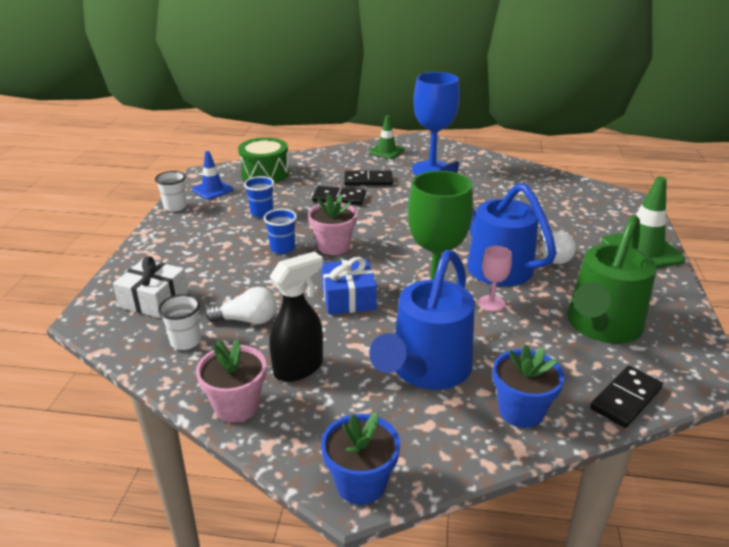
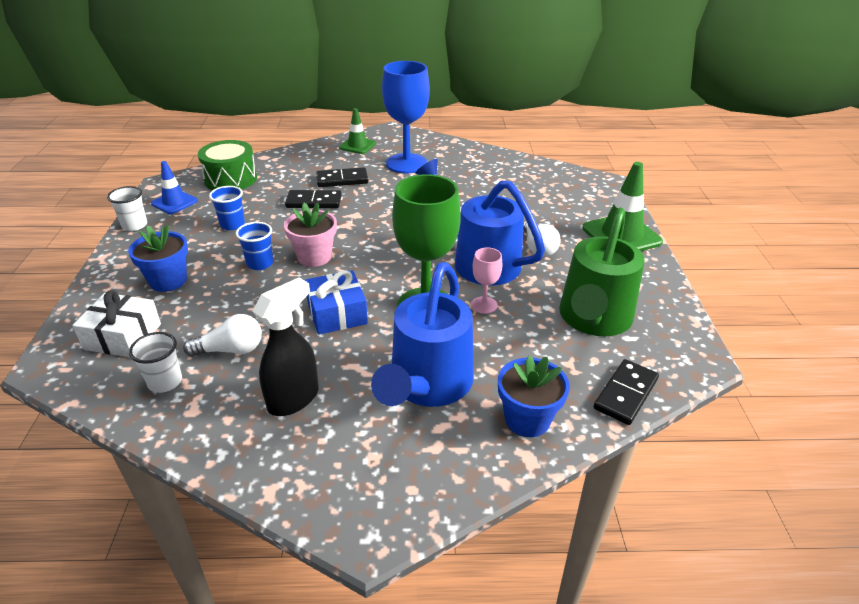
camera: 10 degrees left, 5 degrees up
pink flower pot [196,339,266,423] -> none
blue flower pot [321,412,401,505] -> blue flower pot moved to [128,224,188,292]

